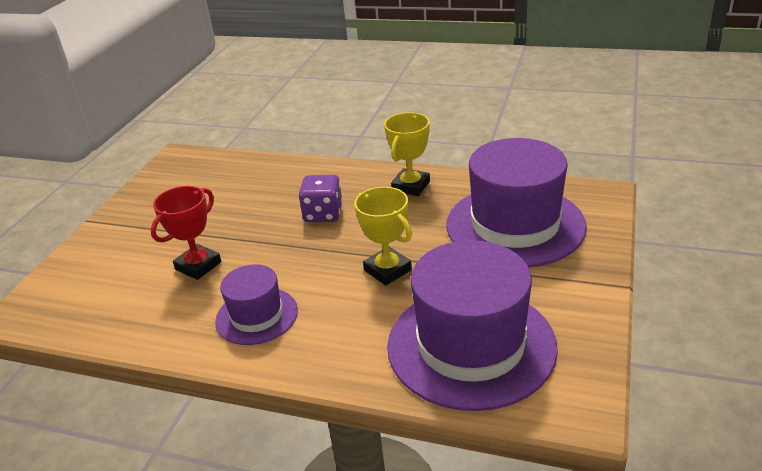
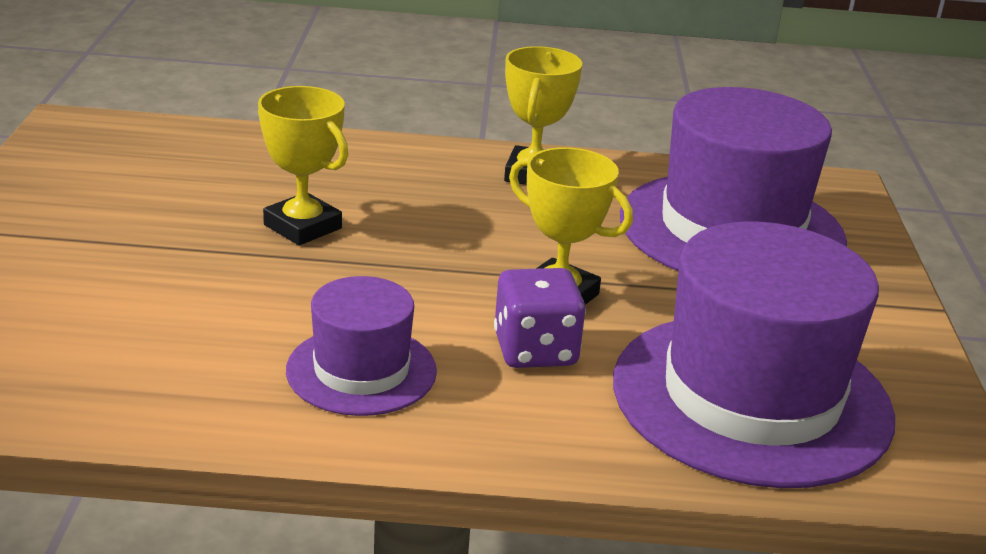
camera: 20 degrees left, 5 degrees down
red trophy [150,186,221,280] -> none
purple dice [299,174,343,222] -> purple dice moved to [494,268,586,368]
none -> yellow trophy [258,86,348,245]

